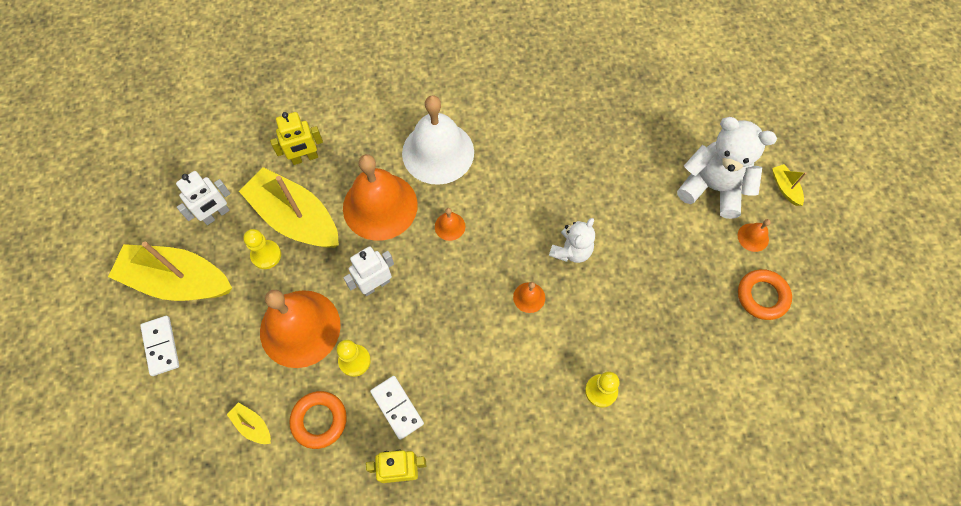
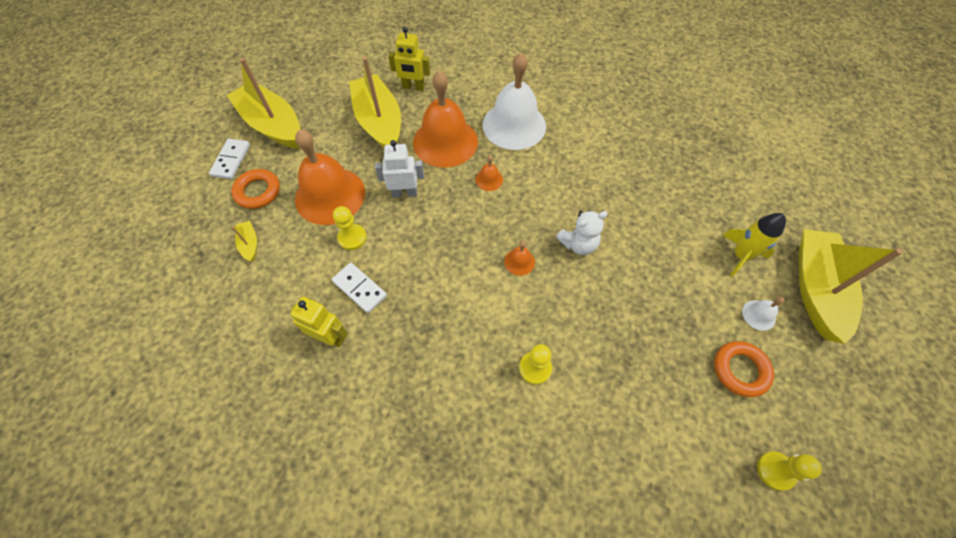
camera: 30 degrees right, 5 degrees down
white robot [176,171,231,225] -> none
yellow pawn [243,229,281,269] -> yellow pawn moved to [757,451,822,491]
orange ring [289,391,347,449] -> orange ring moved to [231,169,280,209]
white domino [370,376,424,440] -> white domino turned 45 degrees counterclockwise [332,263,387,313]
white teddy bear [677,117,777,219] -> yellow rocket [722,213,786,276]
orange bell [738,219,771,252] -> white bell [742,297,785,331]
yellow boat [772,164,807,206] -> yellow boat [799,229,903,344], size x2.43

